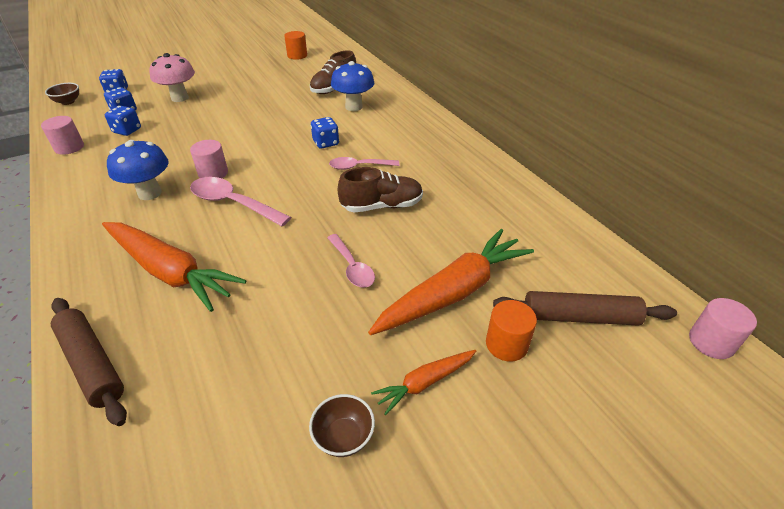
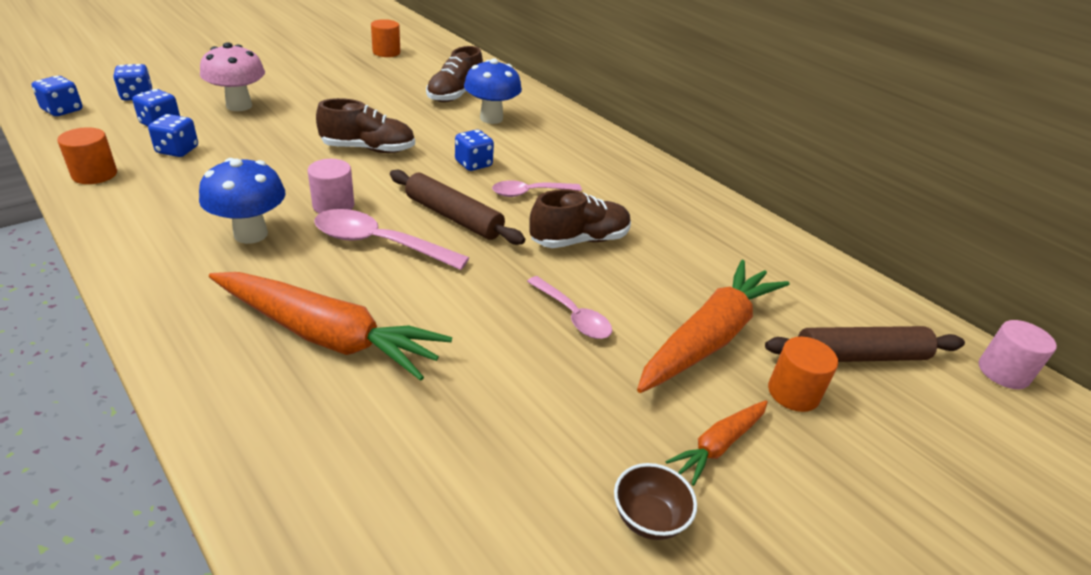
camera: 15 degrees left, 5 degrees down
pink cylinder [41,116,84,155] -> orange cylinder [57,127,117,184]
brown bowl [45,83,79,105] -> blue dice [32,76,82,116]
brown rolling pin [51,298,127,426] -> brown rolling pin moved to [390,170,525,245]
none -> brown shoe [316,98,415,153]

